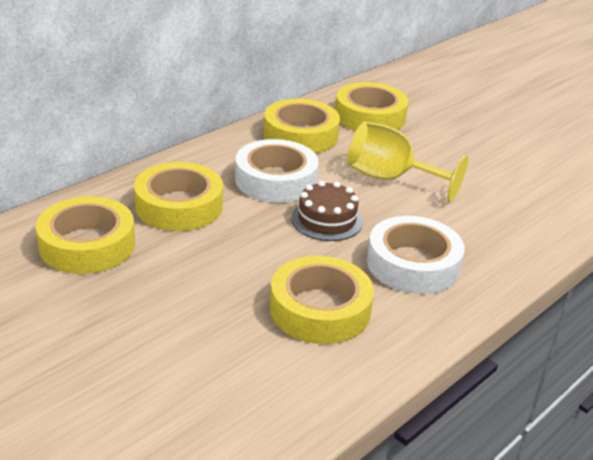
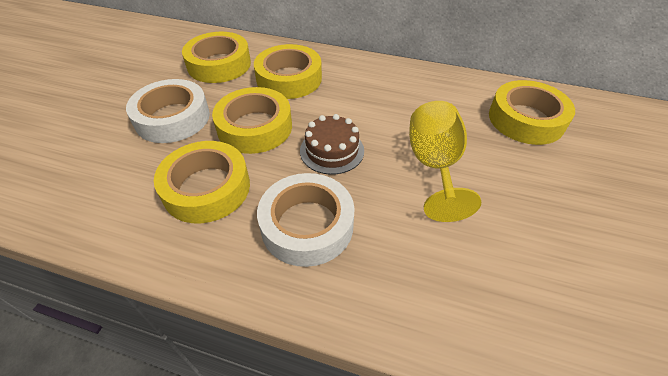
camera: 65 degrees right, 15 degrees up
white tape [235,139,318,203] -> white tape moved to [126,79,210,143]
yellow tape [264,99,340,153] -> yellow tape moved to [212,87,292,154]

